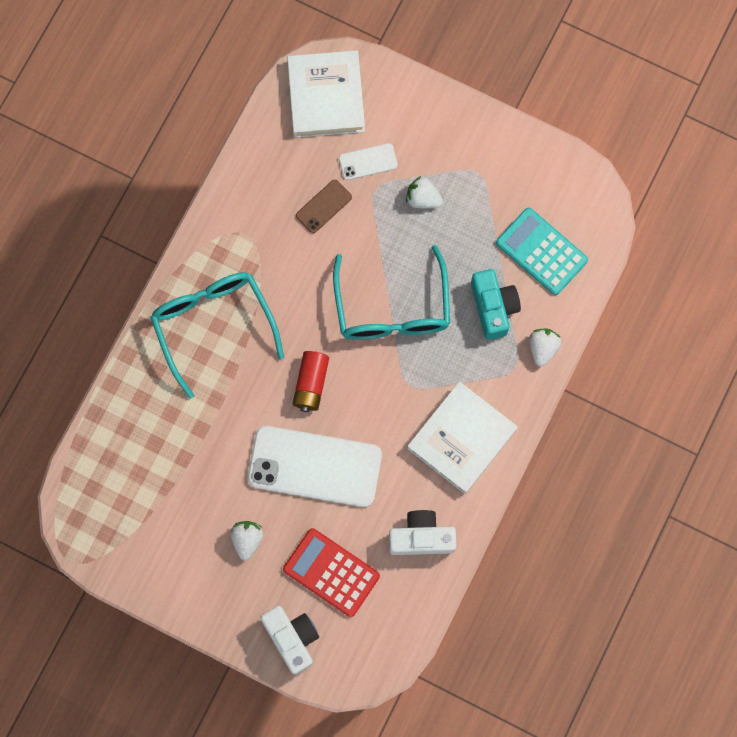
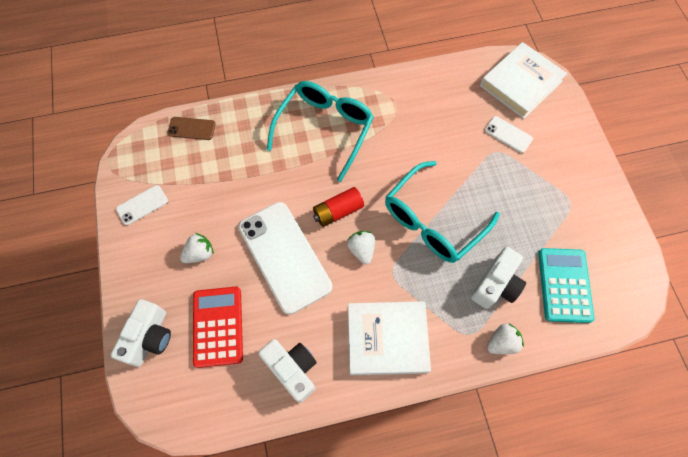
camera: 50 degrees right, 10 degrees down
brown phone [296,180,352,233] -> brown phone moved to [167,117,216,140]
white strawberry [406,176,443,208] -> white strawberry moved to [347,231,375,264]
turquoise camera [471,269,521,340] -> white camera [471,247,526,309]
none -> white phone [116,185,168,225]

